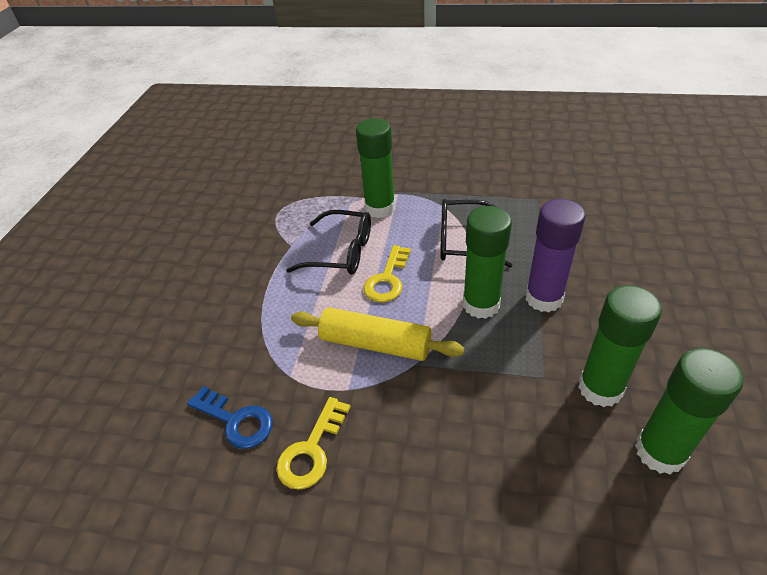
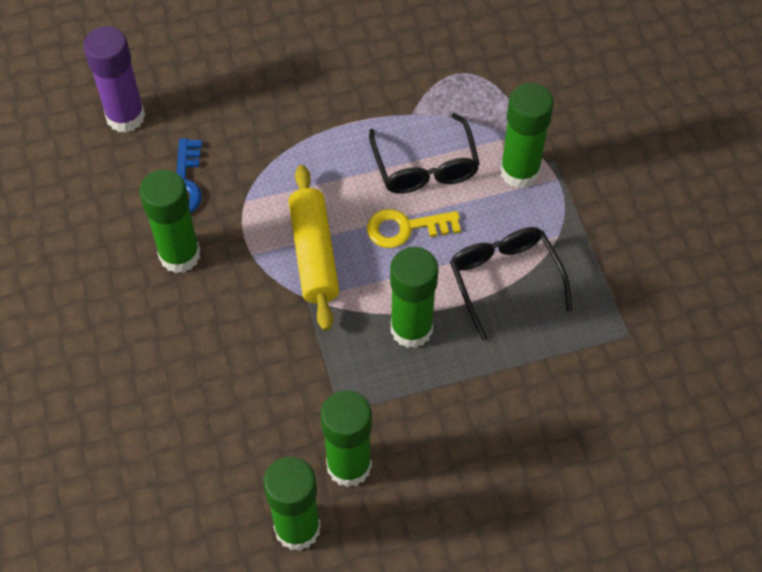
camera: 60 degrees right, 15 degrees up
yellow key [276,397,351,490] -> green glue stick [139,169,200,273]
purple glue stick [525,199,586,312] -> purple glue stick moved to [83,26,145,133]

